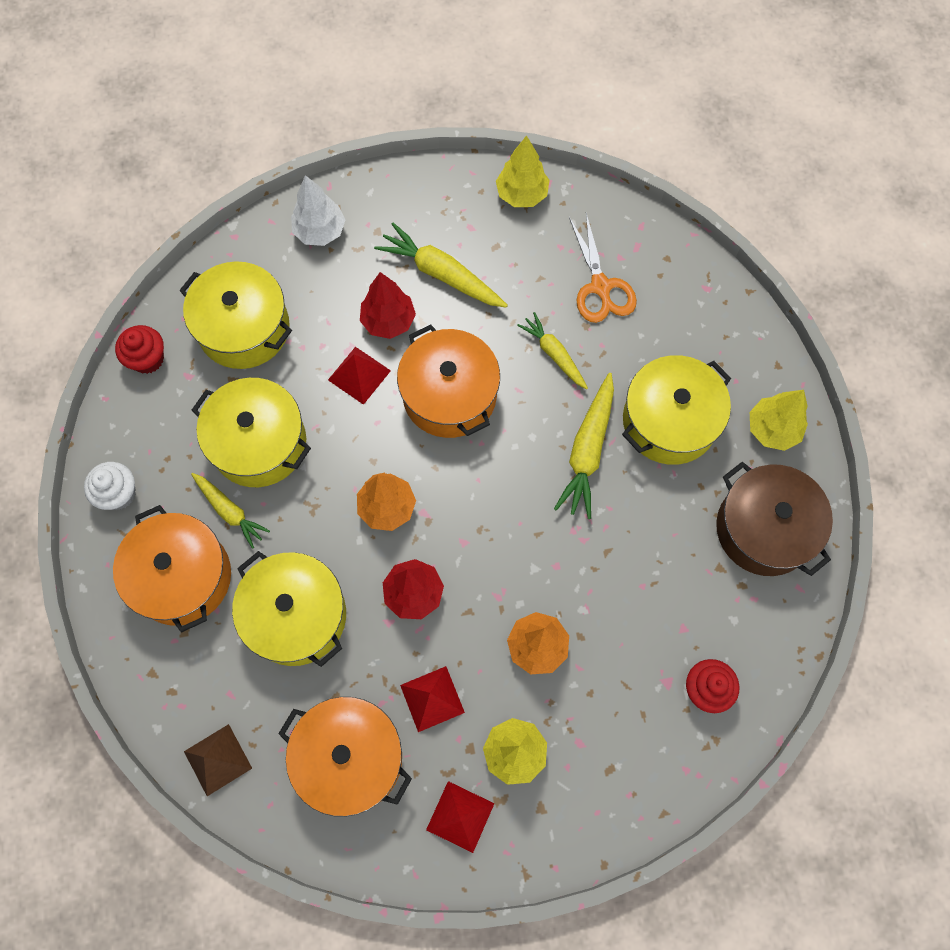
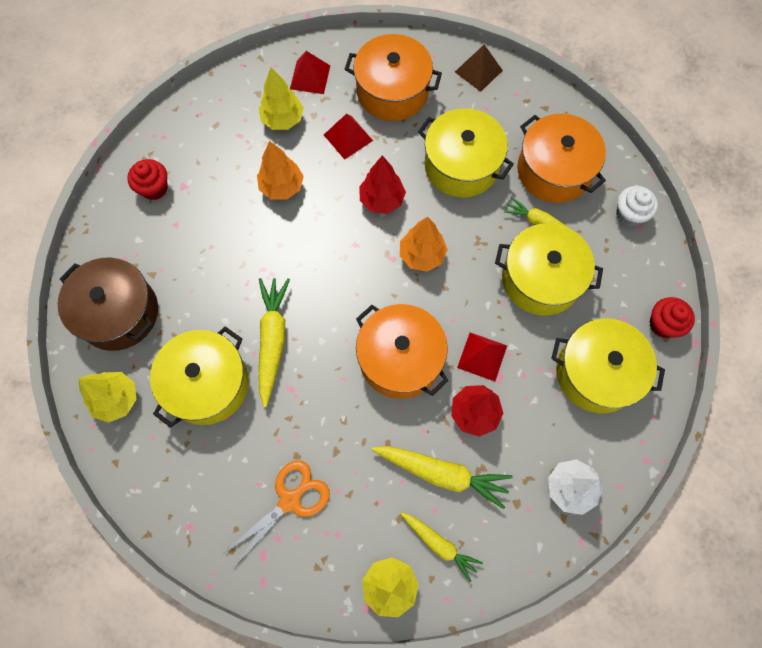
camera: 165 degrees right, 0 degrees up
yellow carrot [517,312,588,389] -> yellow carrot moved to [400,512,483,582]
orange scissors [569,213,637,323] -> orange scissors turned 75 degrees clockwise [223,460,330,568]

